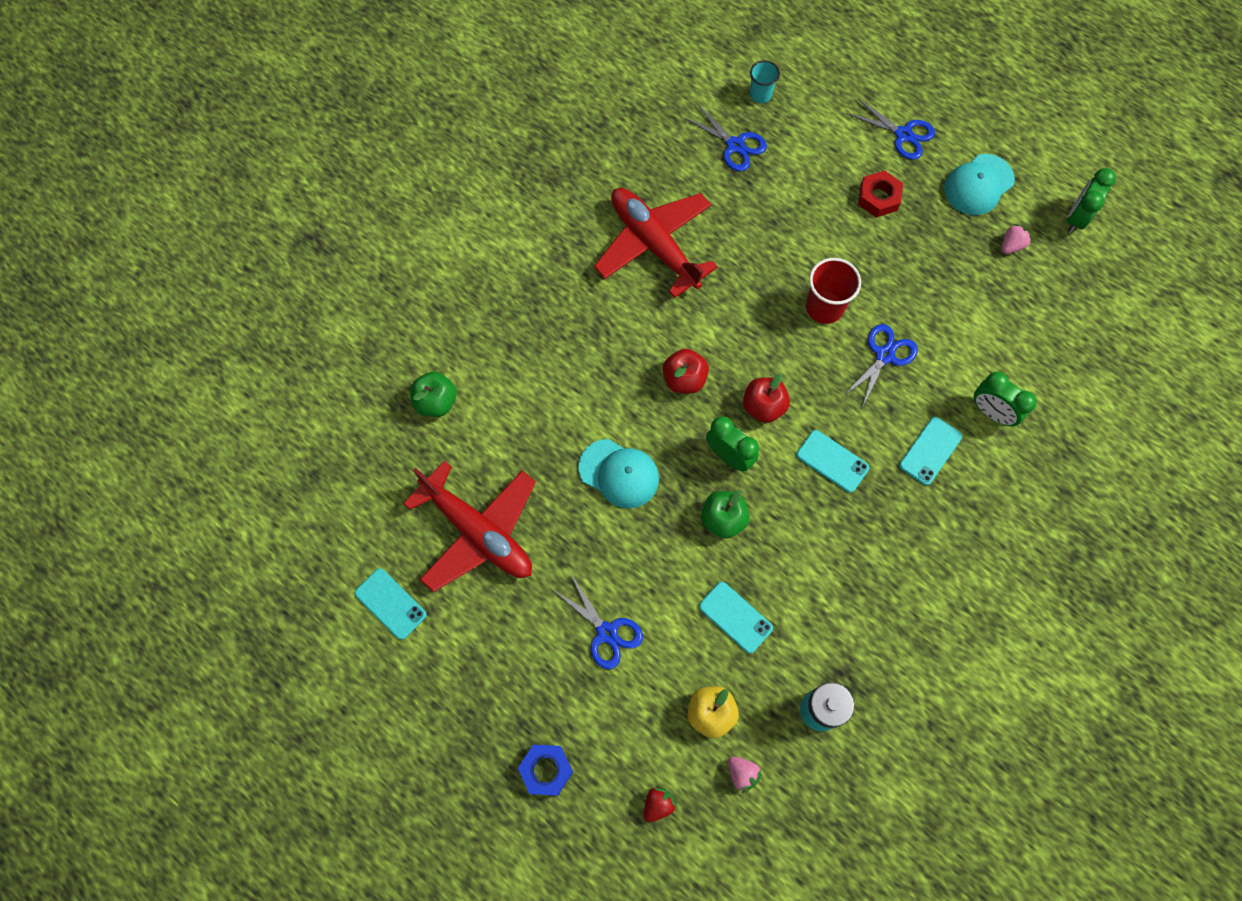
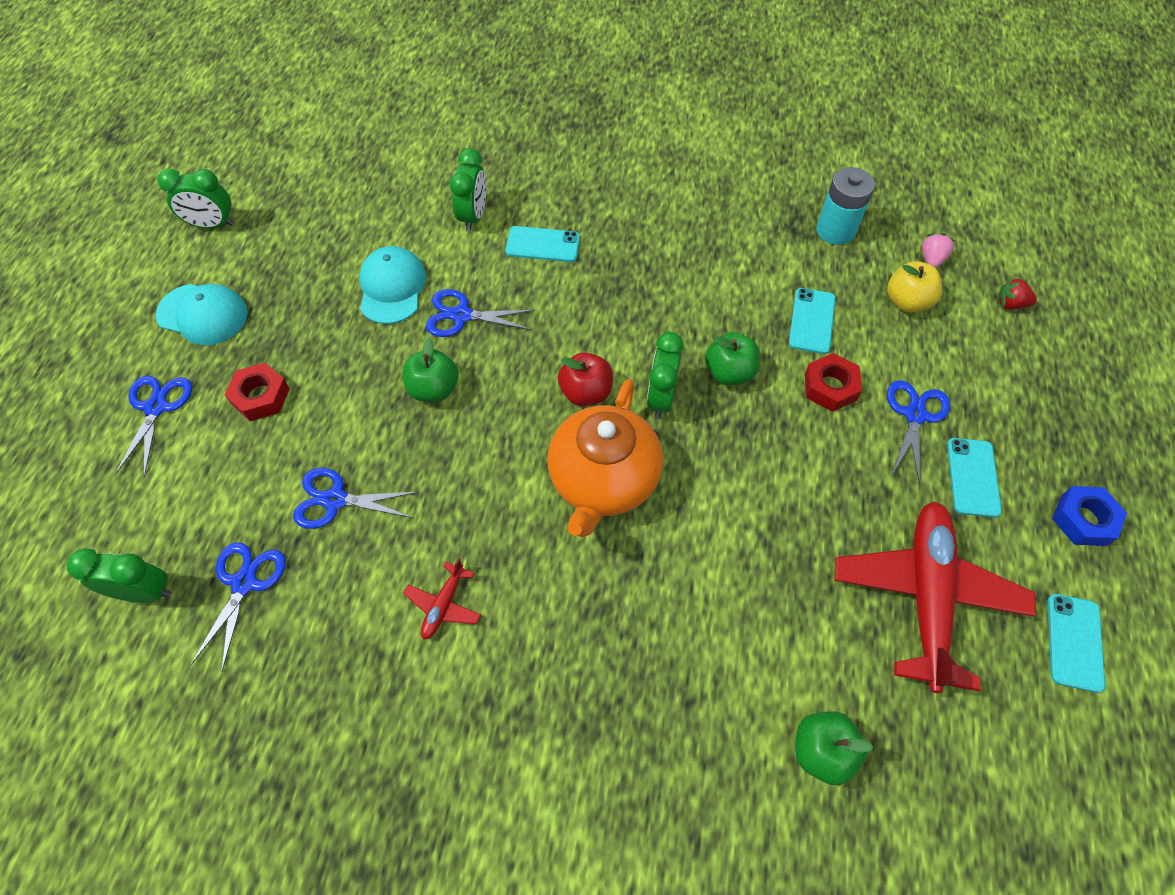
camera: 120 degrees left, 10 degrees down
blue nut [518,745,573,796] -> blue nut moved to [1052,486,1127,546]
turquoise cap [578,439,659,509] -> turquoise cap moved to [360,246,426,324]
red plane [594,188,718,298] -> red plane [403,558,481,640], size x0.42
red apple [663,349,709,394] -> orange teapot [548,379,663,537]
turquoise cup [750,60,780,103] -> green clock [67,548,172,603]
turquoise phone [796,430,869,493] -> turquoise phone moved to [947,438,1002,517]
red cup [806,258,861,324] -> green apple [403,338,459,402]
pink strawberry [1002,224,1032,254] -> none
none -> blue scissors [293,468,418,529]
none -> red nut [805,353,862,412]

